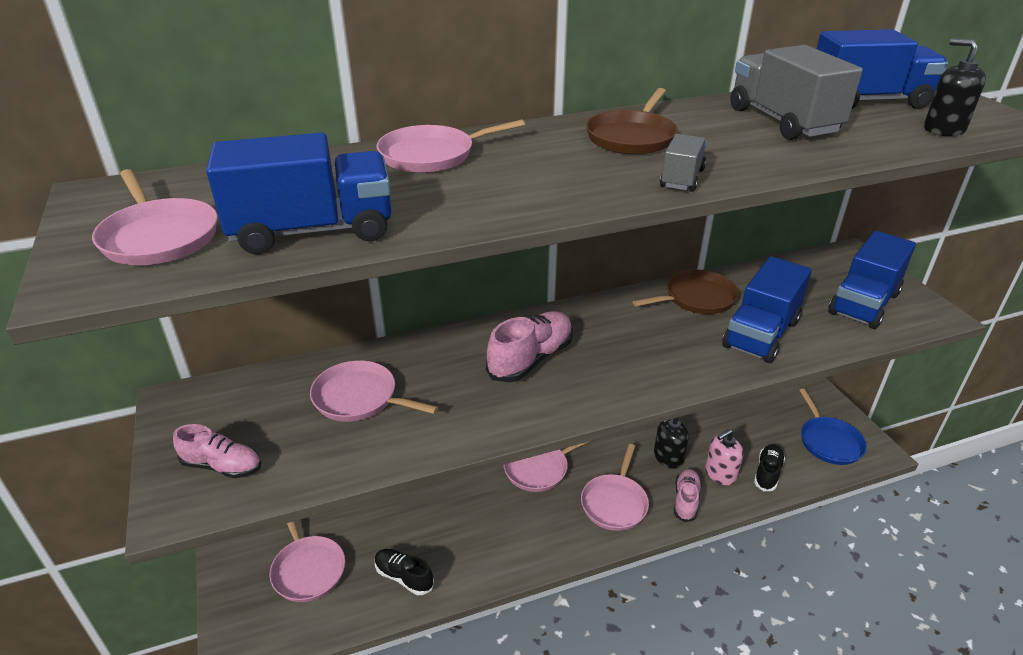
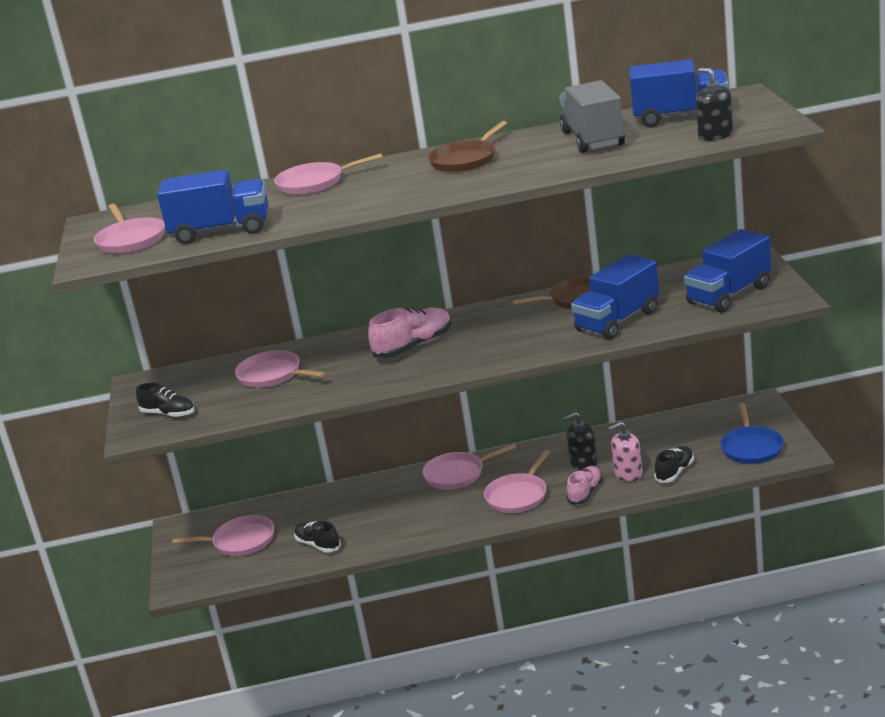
camera: 15 degrees right, 10 degrees down
pink shoe [173,424,261,478] -> black shoe [136,383,195,417]
pink pan [270,521,345,602] -> pink pan turned 75 degrees counterclockwise [172,515,274,556]
grey truck [660,134,707,192] -> none

